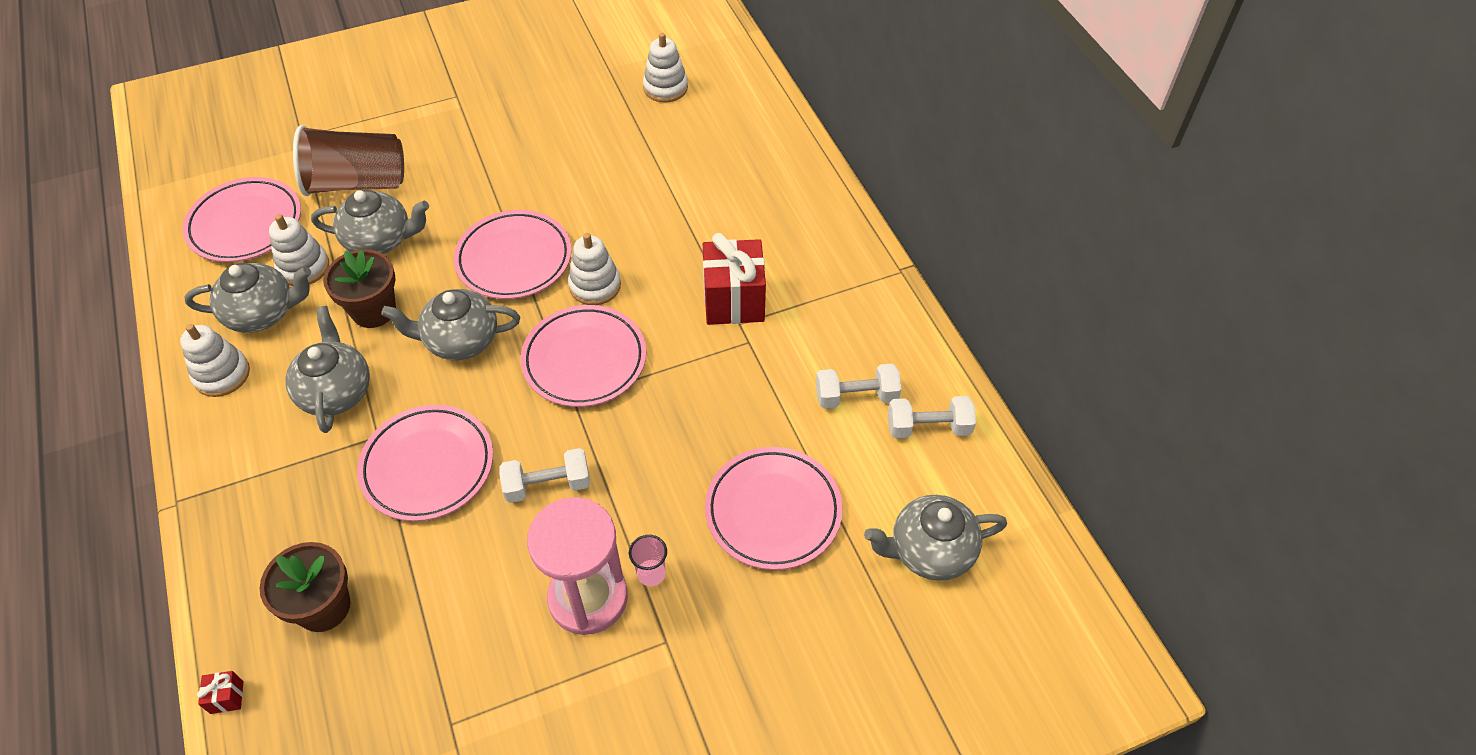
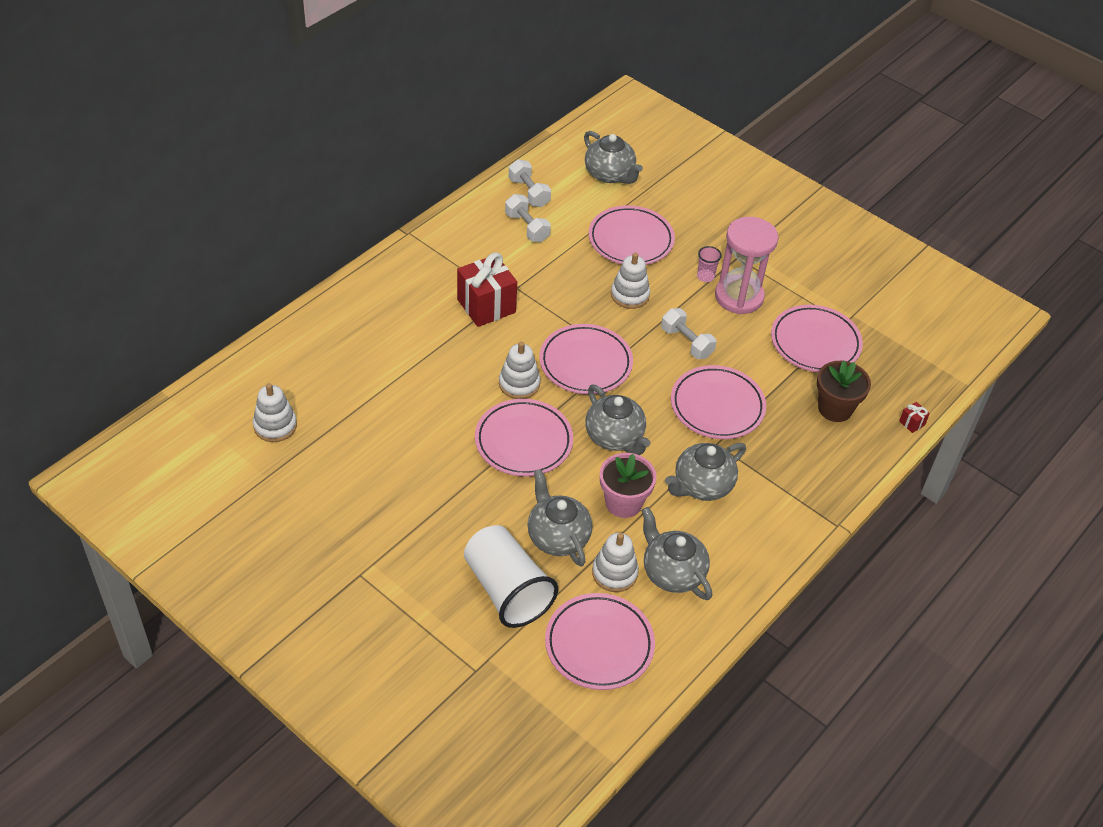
camera: 120 degrees left, 5 degrees down
white stacking toy [180,324,250,397] -> white stacking toy moved to [611,253,650,309]
brown cup [293,125,404,196] -> white cup [464,525,558,628]
brown flower pot [323,249,396,328] -> pink flower pot [600,453,656,518]
none -> pink plate [771,305,863,373]

